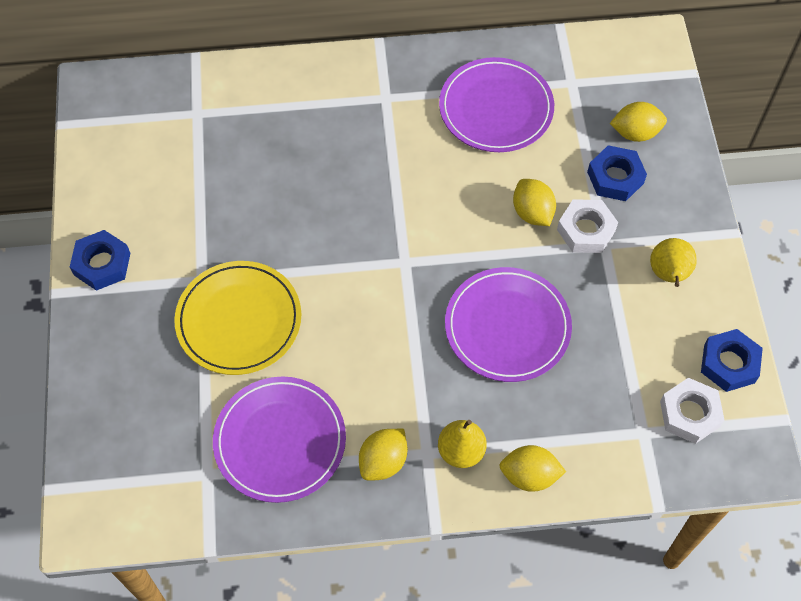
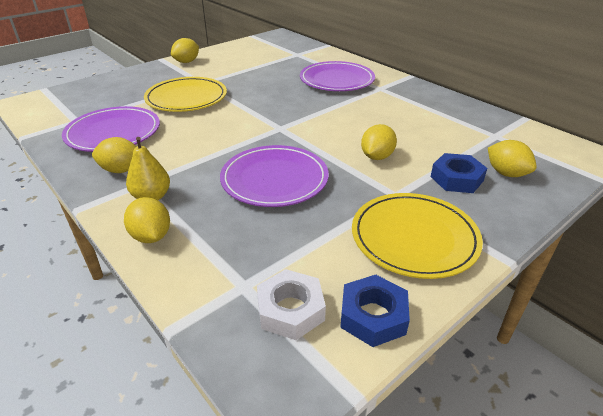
camera: 55 degrees right, 25 degrees down
blue nut [70,230,131,291] -> yellow lemon [171,38,199,63]
purple plate [439,57,554,152] -> purple plate moved to [300,61,375,91]
white nut [557,199,618,253] -> none
yellow pear [650,238,697,287] -> yellow plate [352,193,483,279]

